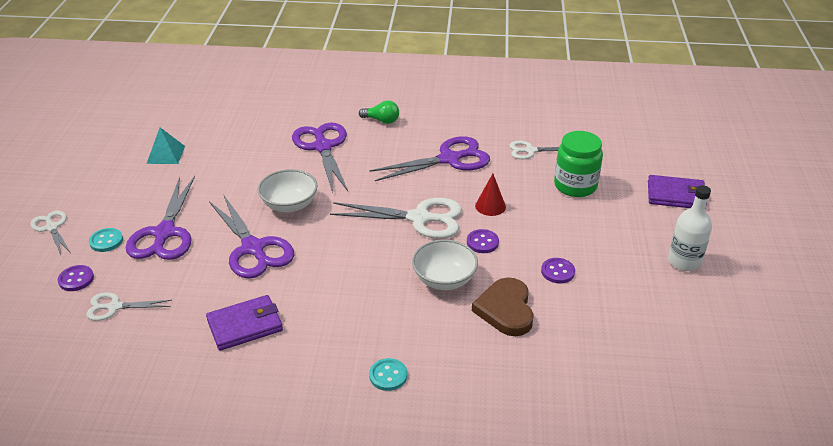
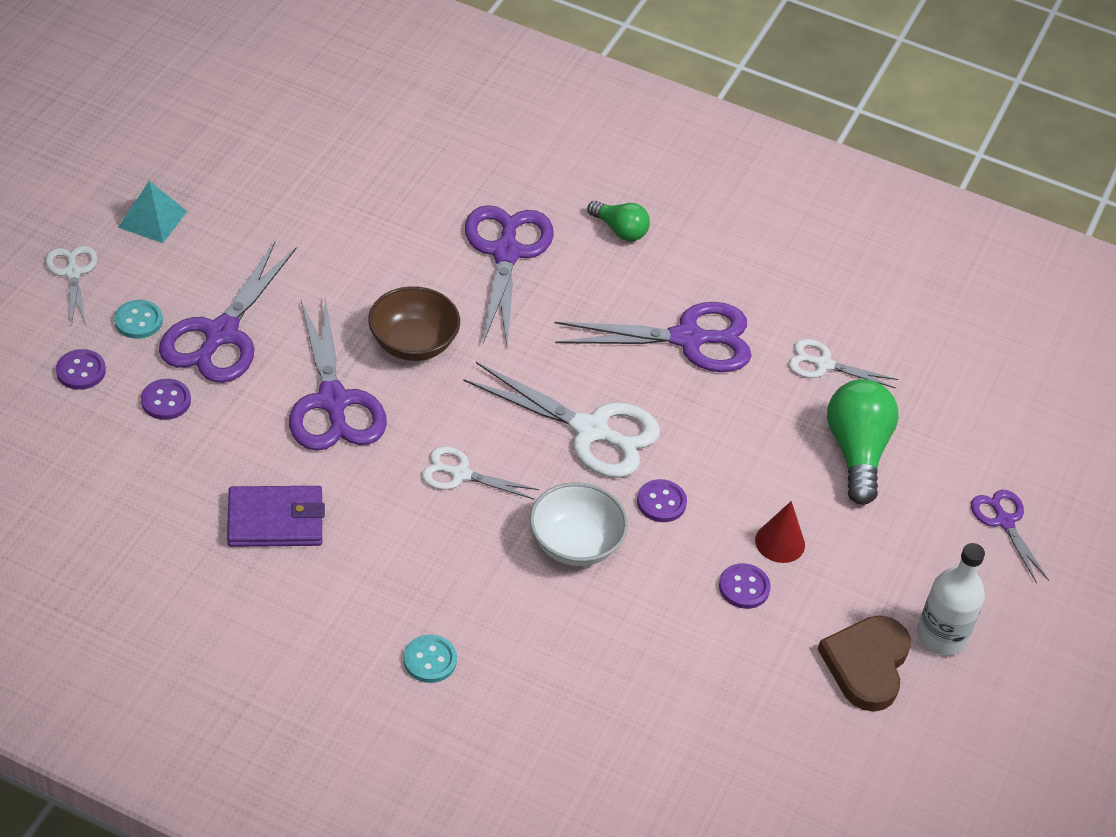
camera: 15 degrees right, 10 degrees up
white scissors [86,292,172,321] -> white scissors moved to [422,446,539,500]
turquoise pyramid [147,127,185,164] -> turquoise pyramid moved to [118,181,187,243]
white bowl [258,169,318,212] -> brown bowl [368,286,460,361]
brown heart [472,277,534,336] -> brown heart moved to [818,616,911,712]
red cone [475,174,506,216] -> red cone moved to [755,501,805,563]
green jar [554,131,603,197] -> green light bulb [827,379,899,505]
purple wallet [648,175,707,208] -> purple scissors [971,490,1049,583]
none -> purple button [141,379,191,420]

